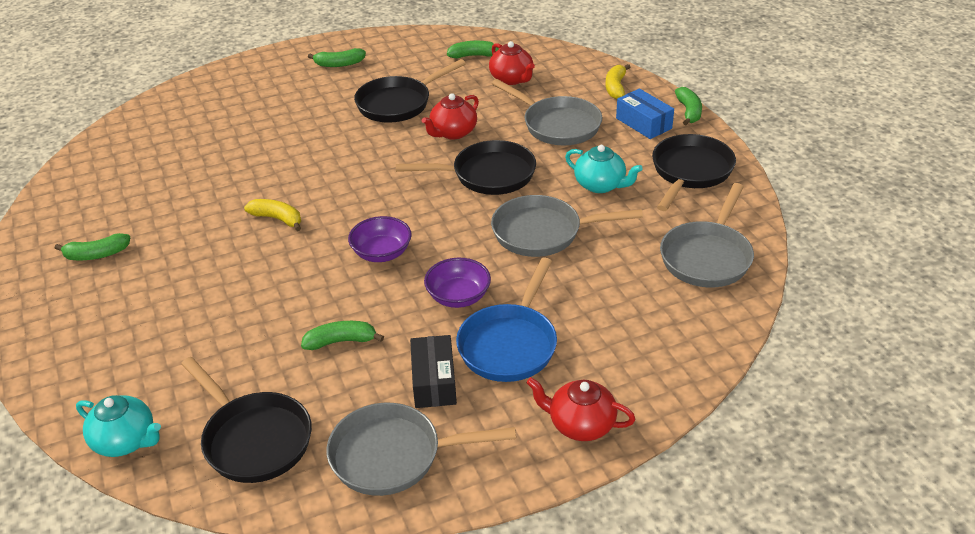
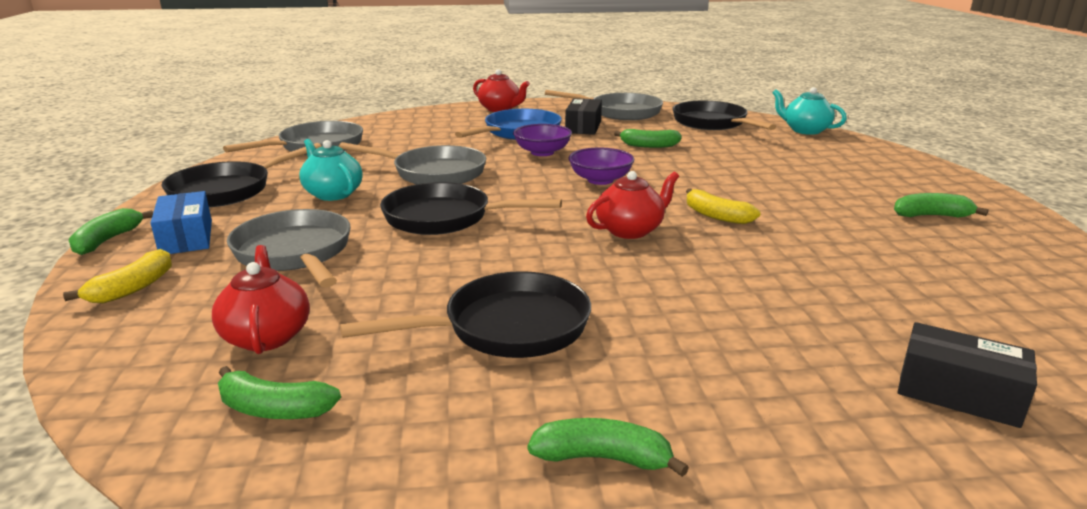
camera: 165 degrees left, 15 degrees down
red teapot [422,93,479,140] -> red teapot moved to [586,171,679,239]
none -> black box [897,322,1037,428]

